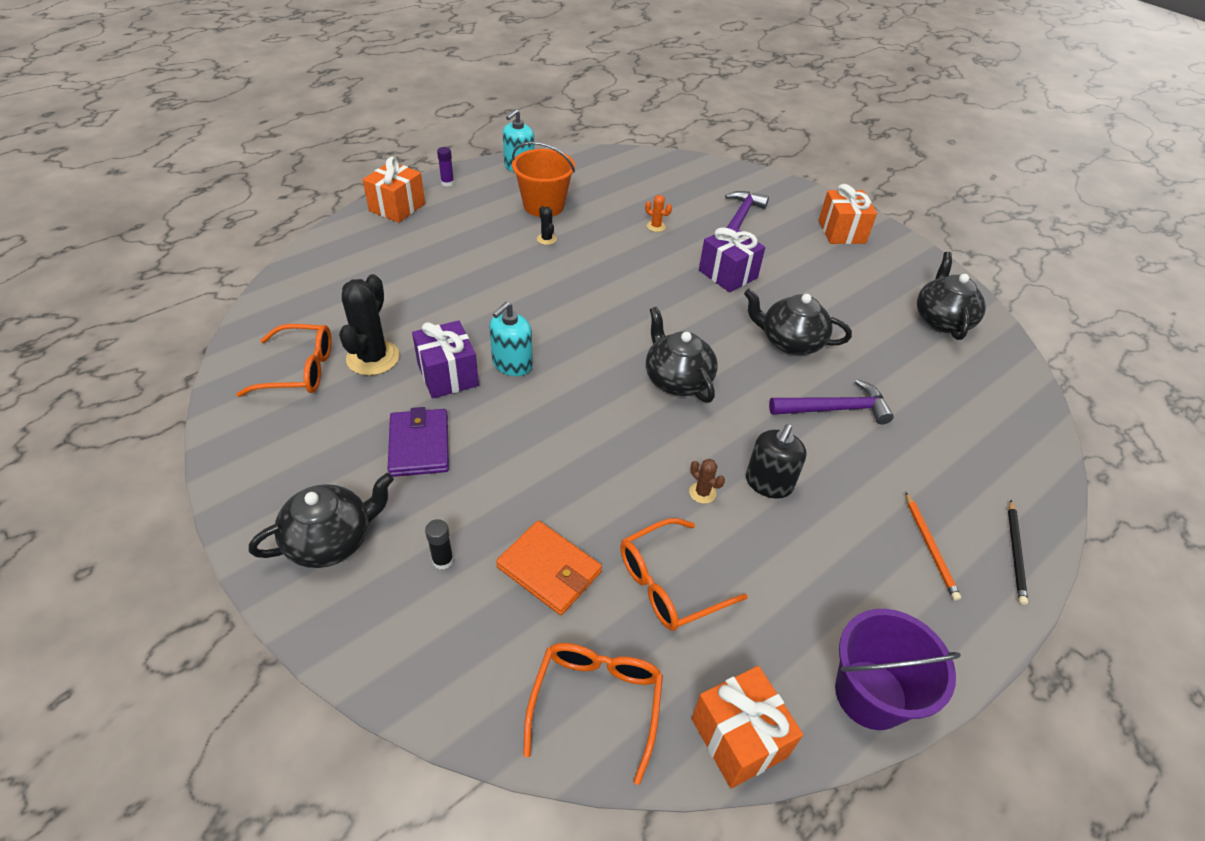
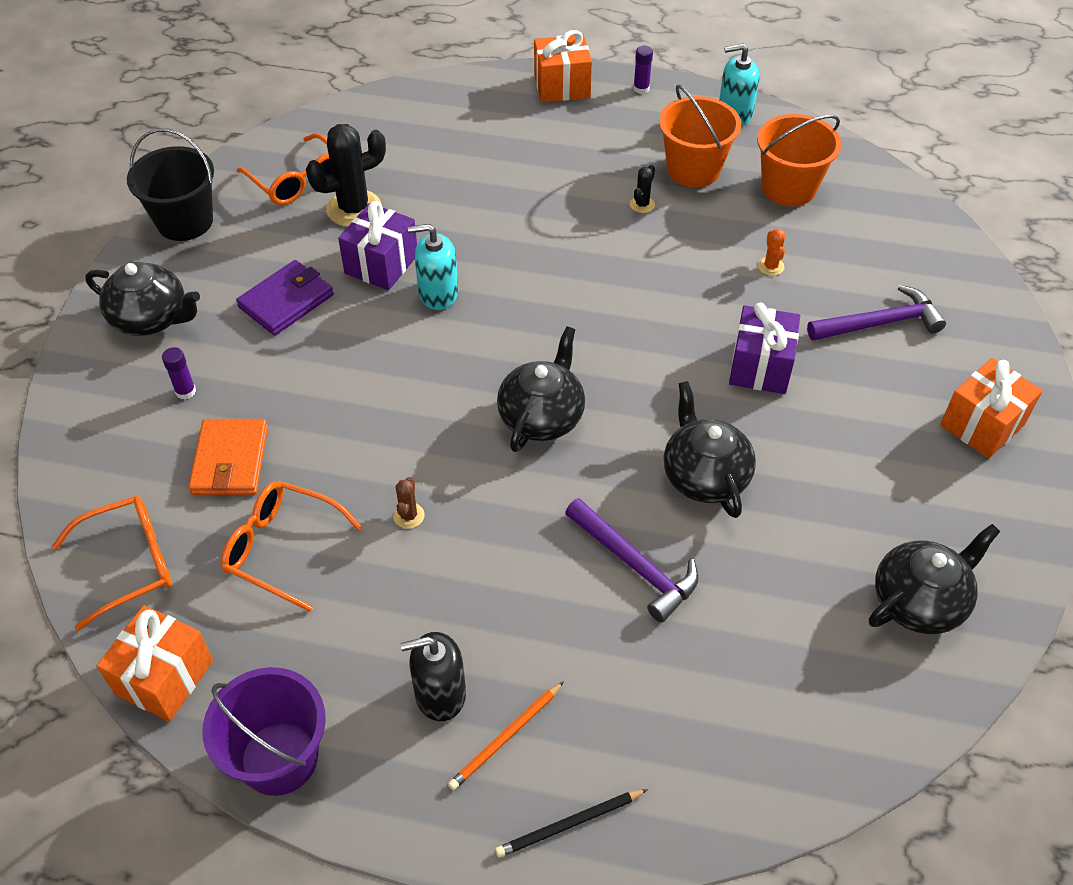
camera: 55 degrees right, 5 degrees up
black glue stick [425,519,454,570] -> purple glue stick [162,347,196,399]
black soap dispenser [746,424,807,499] -> black soap dispenser moved to [401,632,466,721]
none -> black bucket [127,128,214,241]
none -> orange bucket [757,114,841,206]

